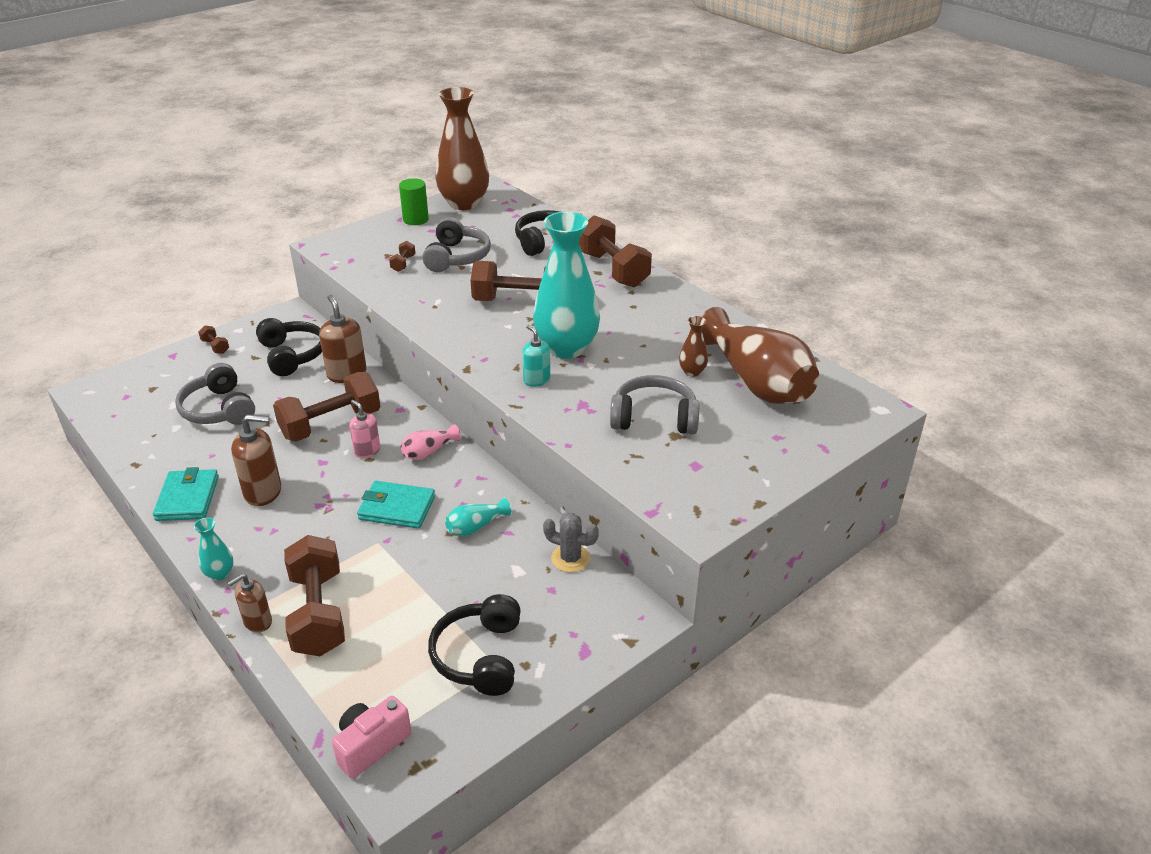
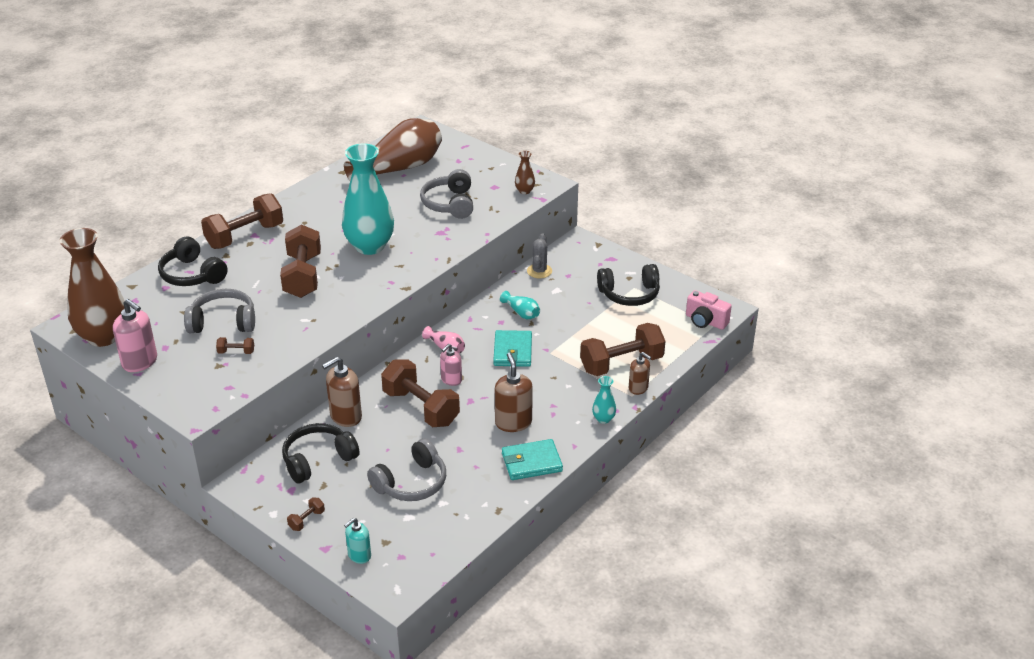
camera: 100 degrees left, 0 degrees up
green cylinder [399,178,429,225] -> pink soap dispenser [113,299,157,372]
turquoise soap dispenser [522,325,550,387] -> turquoise soap dispenser moved to [344,518,371,564]
brown vase [679,316,708,377] -> brown vase moved to [515,151,535,194]

